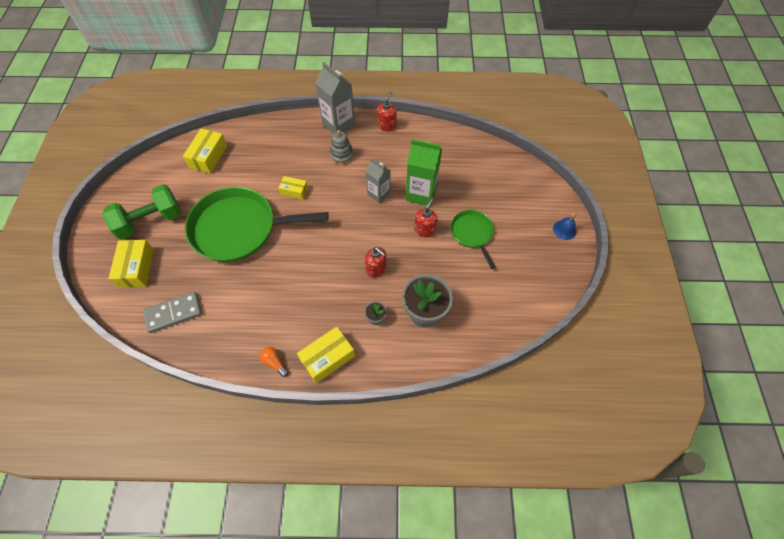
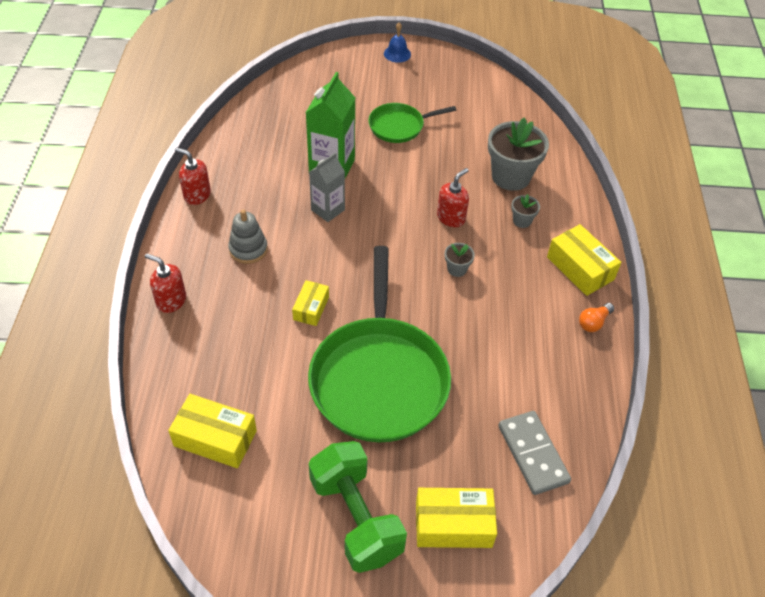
camera: 90 degrees left, 10 degrees down
grey carton [315,62,355,134] -> none
red soap dispenser [414,198,438,237] -> red soap dispenser moved to [145,253,186,313]
none -> grey flower pot [445,243,475,277]

